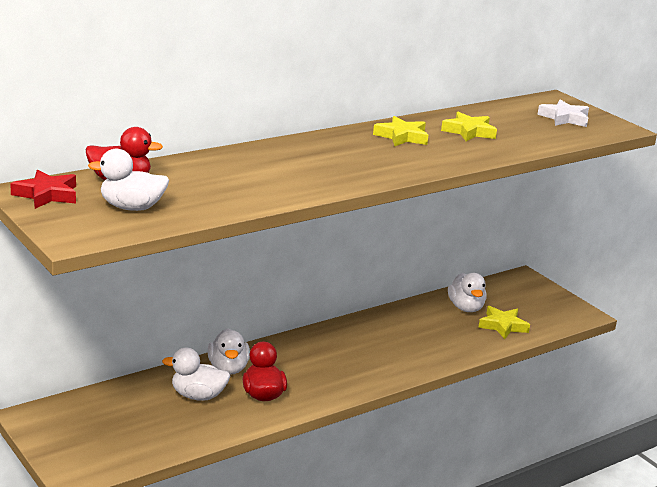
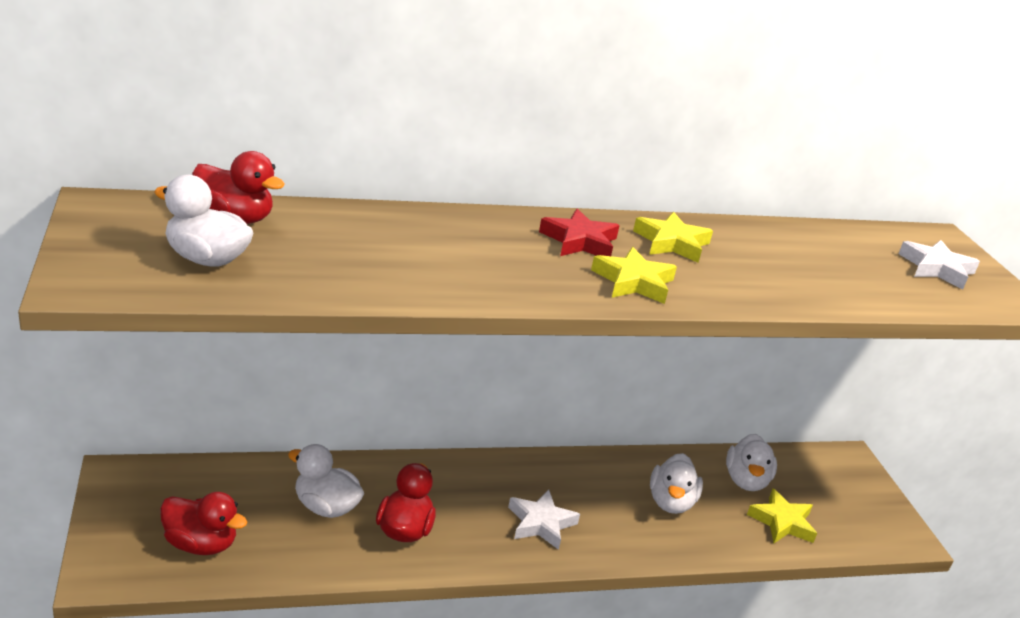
camera: 20 degrees right, 5 degrees up
red star [10,170,76,209] -> red star moved to [539,209,620,256]
white duck [208,329,250,375] -> white duck moved to [650,453,703,514]
yellow star [441,112,497,141] -> yellow star moved to [591,247,677,304]
none -> red duck [160,492,247,555]
none -> white star [508,490,580,550]

